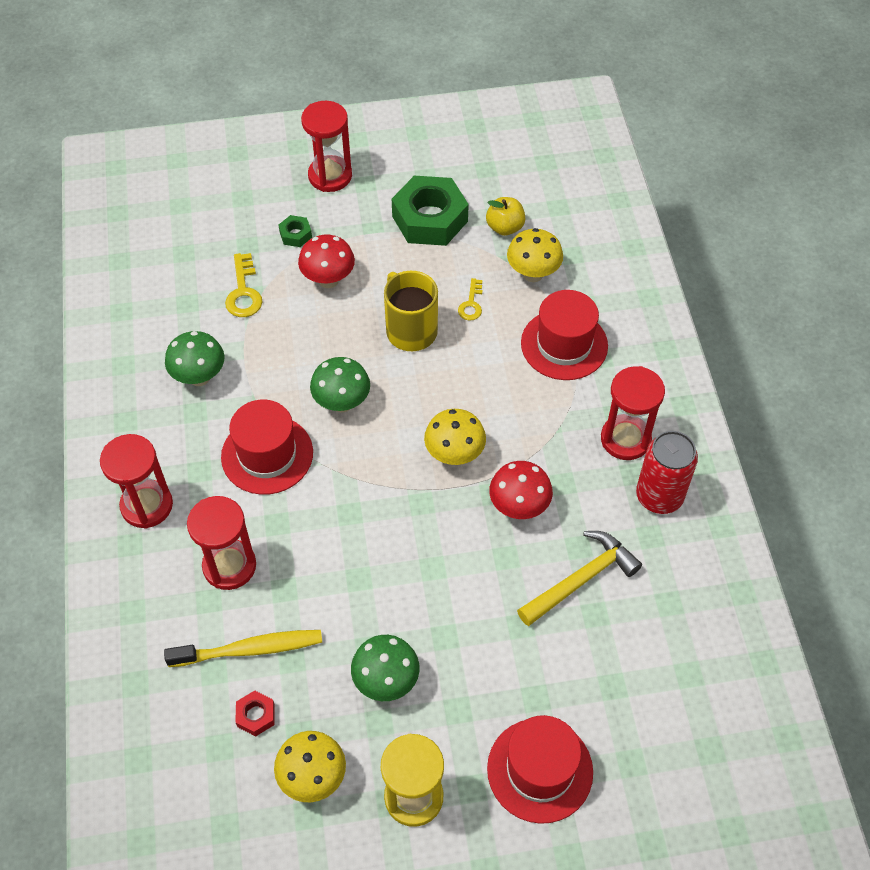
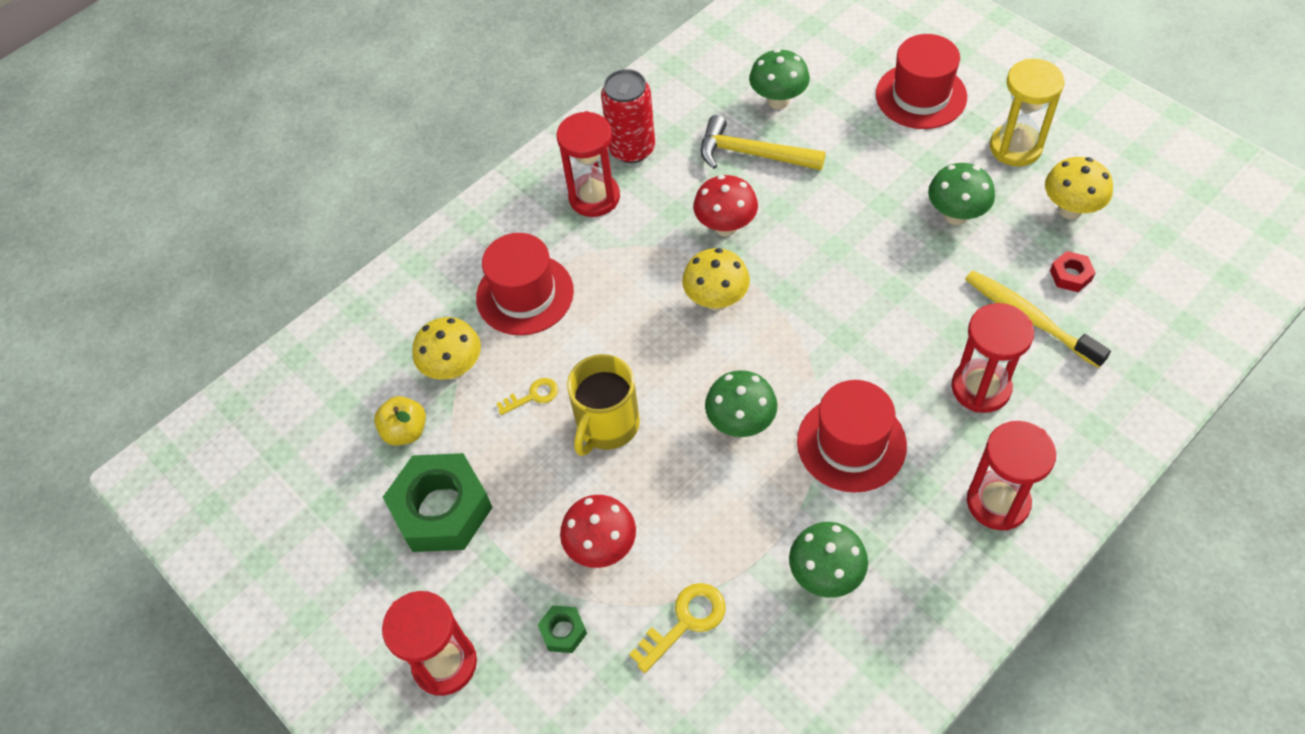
camera: 120 degrees left, 0 degrees up
none -> green mushroom [749,49,810,109]

